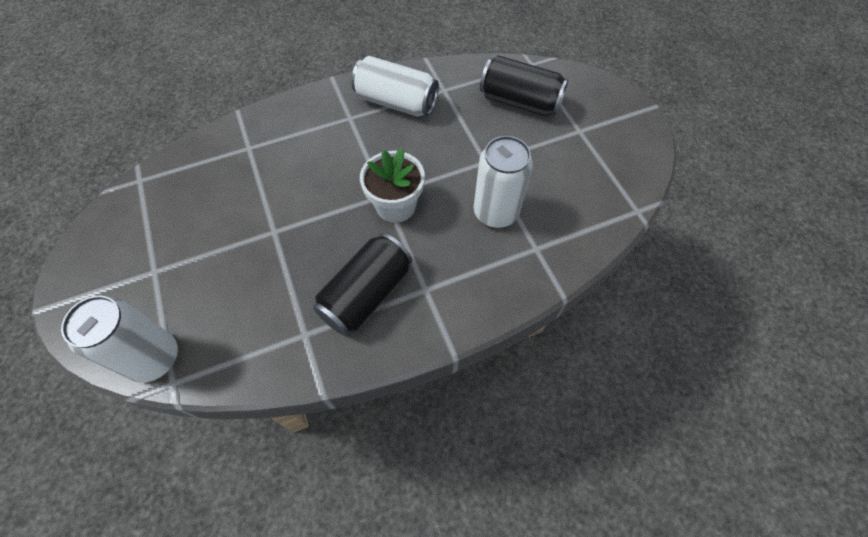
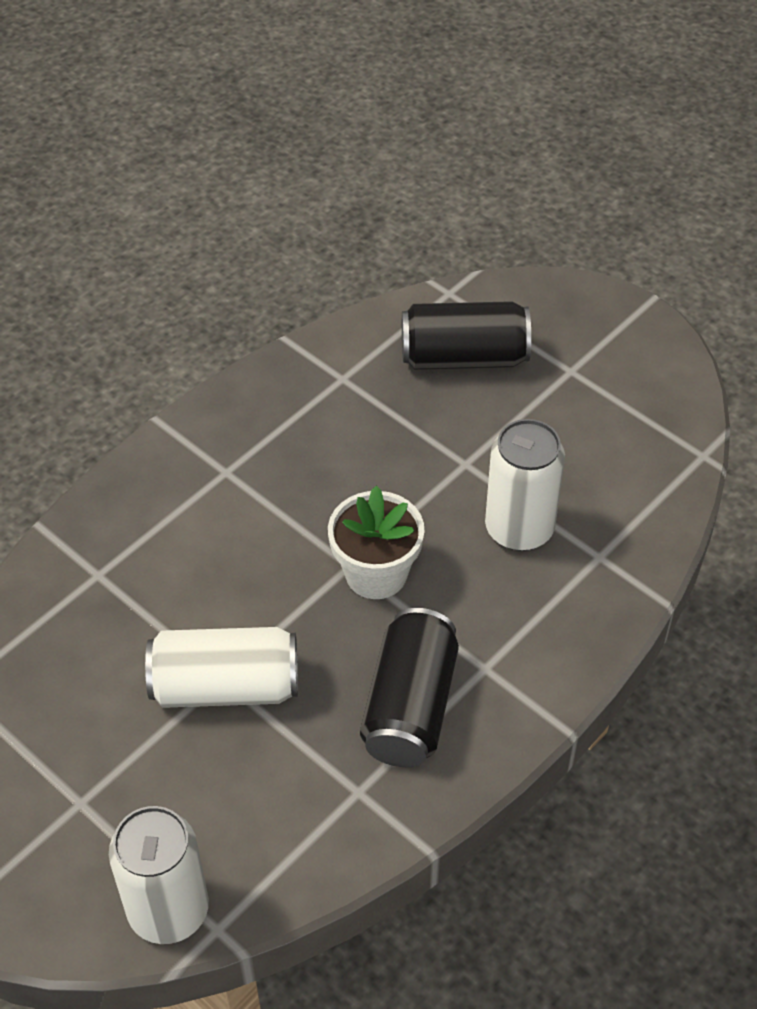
camera: 25 degrees left, 10 degrees down
white can [351,56,439,116] -> white can moved to [145,627,298,708]

